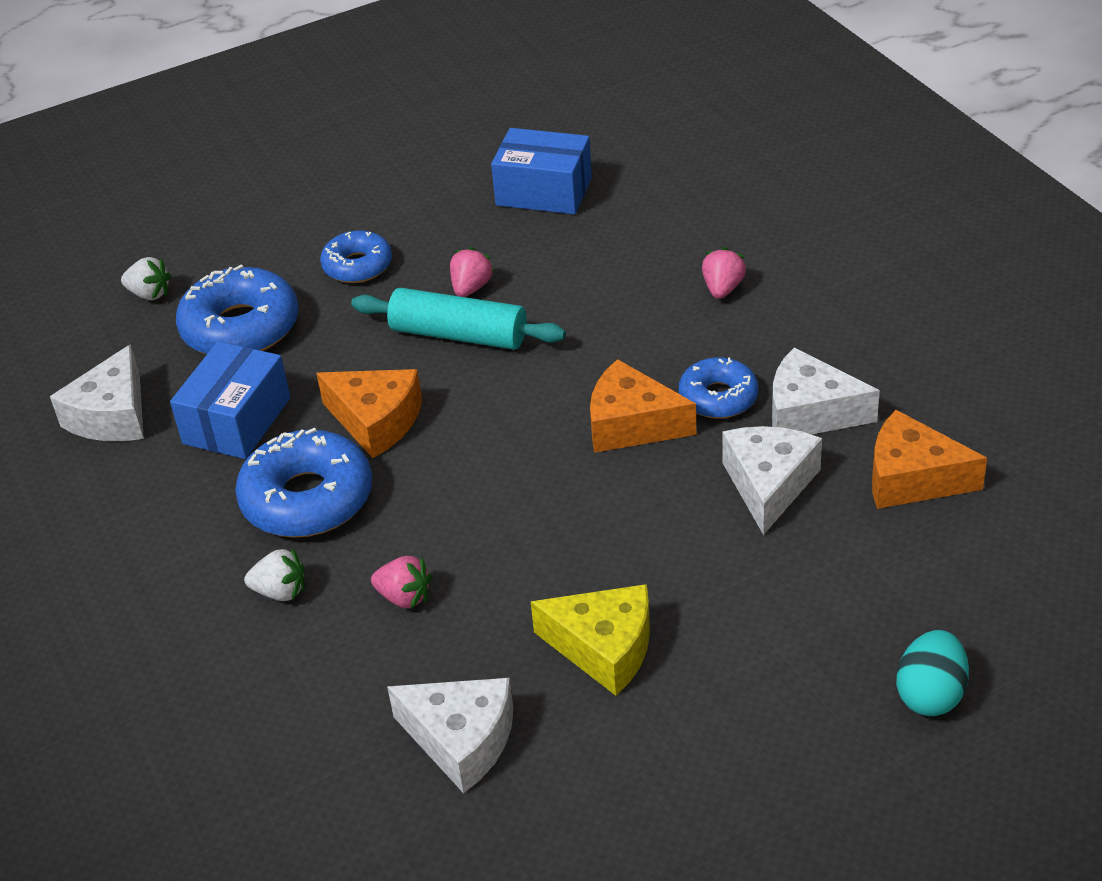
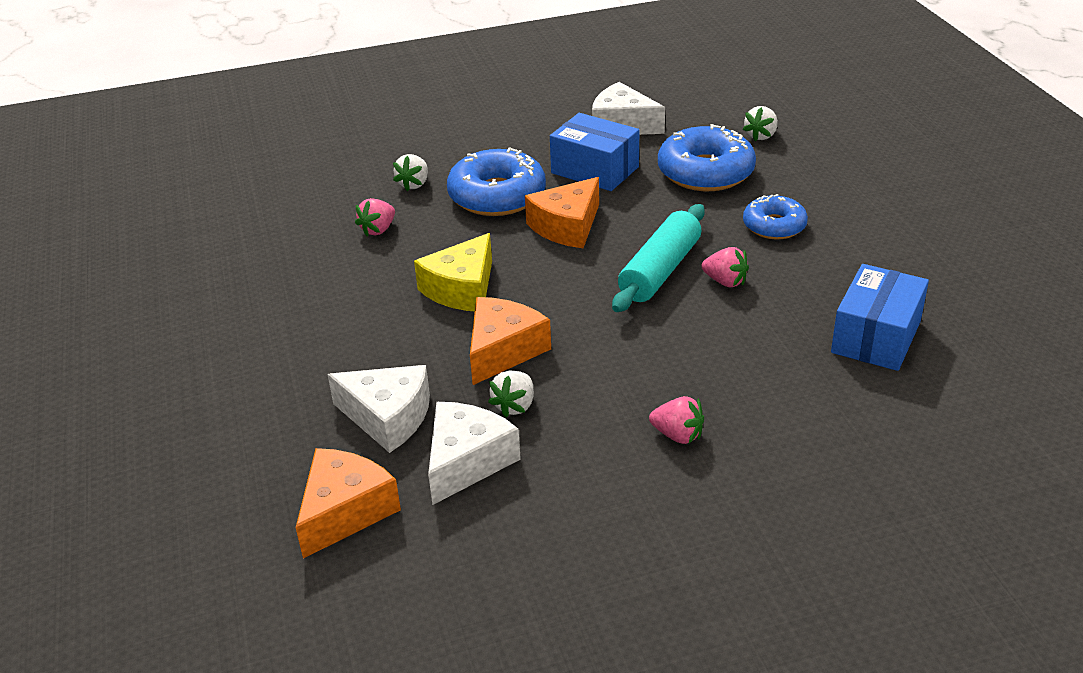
camera: 100 degrees right, 5 degrees down
white cheese [387,678,513,793] -> none
yellow cheese [530,584,650,696] -> yellow cheese moved to [414,233,492,311]
blue donut [679,357,758,418] -> white strawberry [488,371,534,417]
turquoise egg [896,630,969,716] -> none

